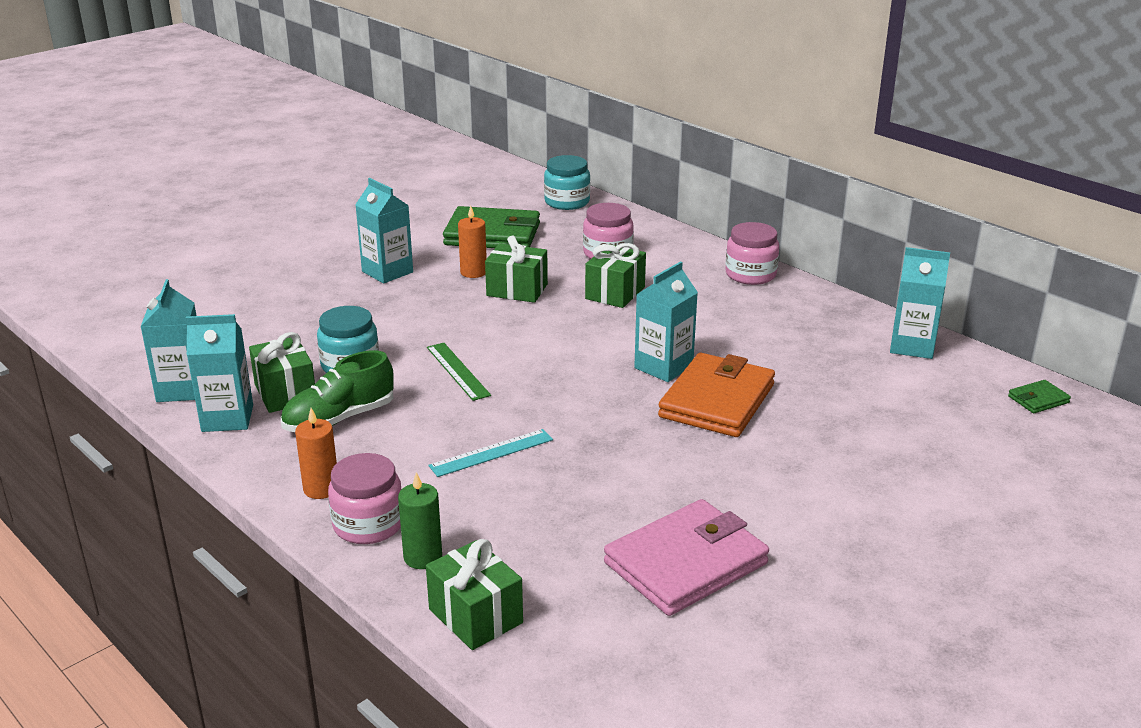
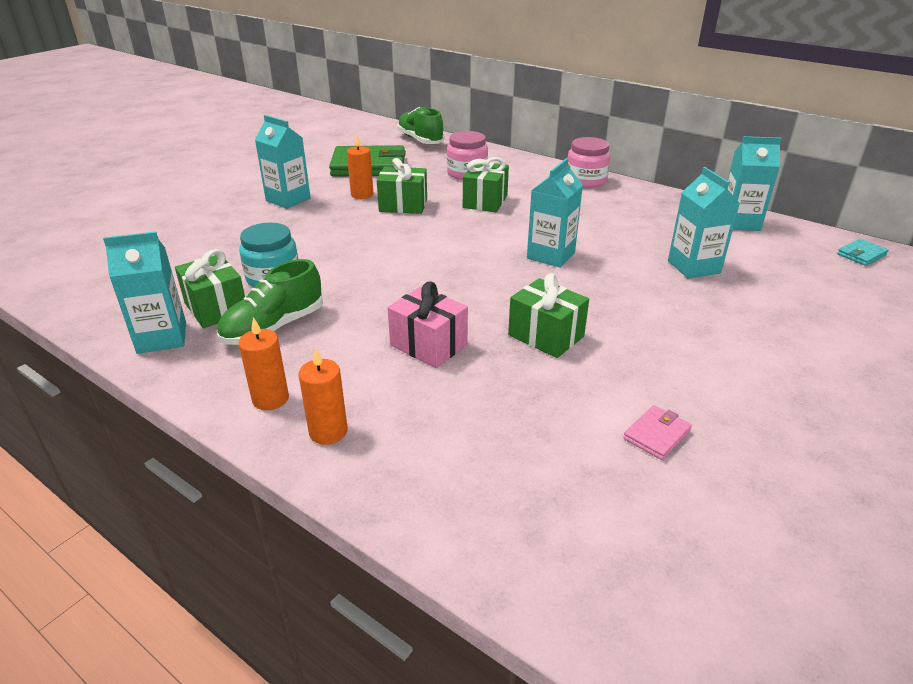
camera: 10 degrees left, 5 degrees up
turquoise carton [140,279,196,402] -> turquoise carton moved to [668,167,740,279]
pink jar [328,453,401,544] -> orange candle [299,348,347,445]
green candle [398,472,442,569] -> none
green gift [426,539,523,650] -> green gift moved to [508,273,589,358]
green ruler [427,343,491,401] -> none
turquoise ruler [428,429,553,477] -> pink gift [388,281,468,368]
turquoise jar [544,155,590,210] -> green shoe [397,107,444,144]
pink wallet [604,499,769,616] -> pink wallet [623,405,692,460], size x0.44
orange wallet [658,353,775,437] -> none
green wallet [1008,380,1071,413] -> turquoise wallet [837,239,889,266]

